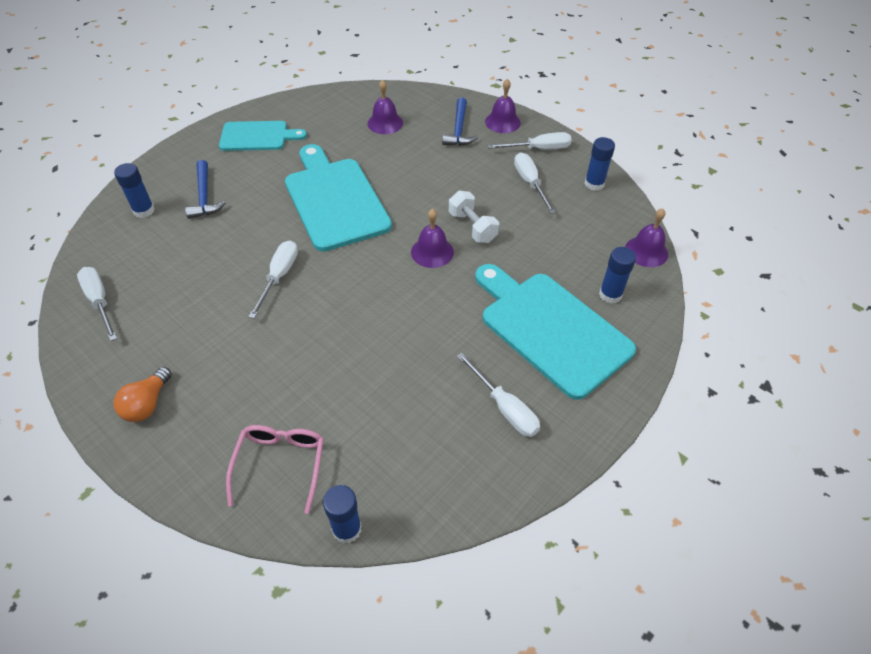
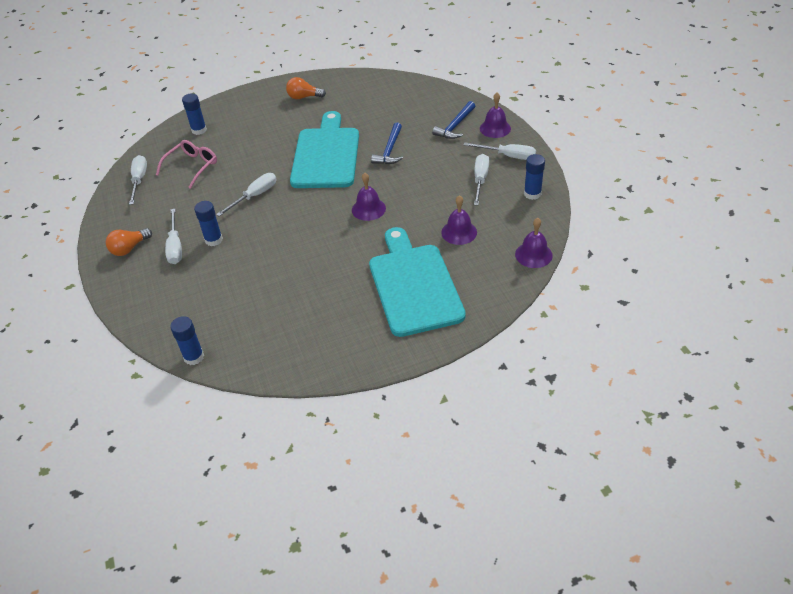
camera: 30 degrees right, 5 degrees down
blue hammer [185,160,226,219] -> blue hammer moved to [371,122,403,164]
turquoise cutting board [219,121,307,151] -> orange light bulb [286,77,326,99]
pink glasses [226,425,324,514] -> pink glasses moved to [156,140,217,189]
purple bell [367,80,403,134] -> purple bell moved to [441,195,477,245]
white dumbbell [449,191,499,243] -> none
white screwdriver [457,353,540,437] -> white screwdriver moved to [165,209,182,264]
blue glue stick [599,247,636,304] -> blue glue stick moved to [194,201,223,246]

